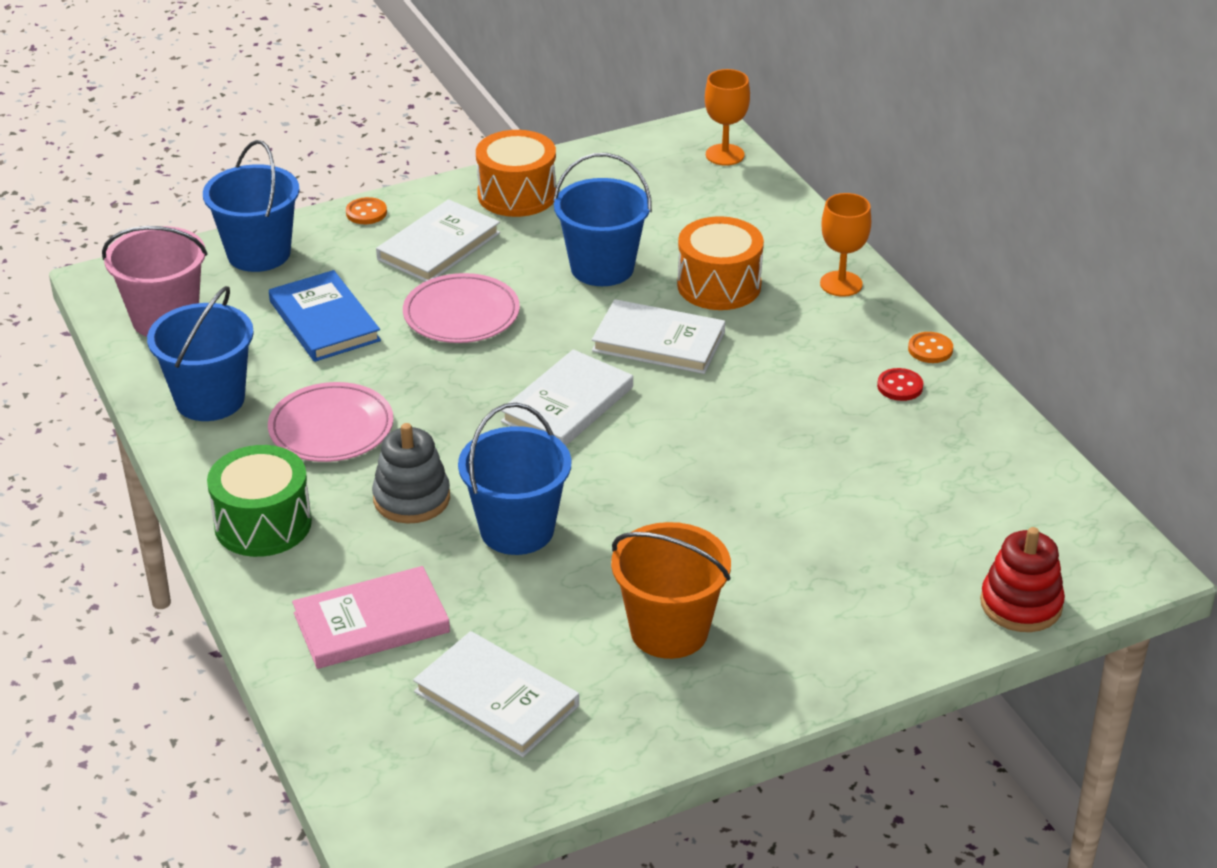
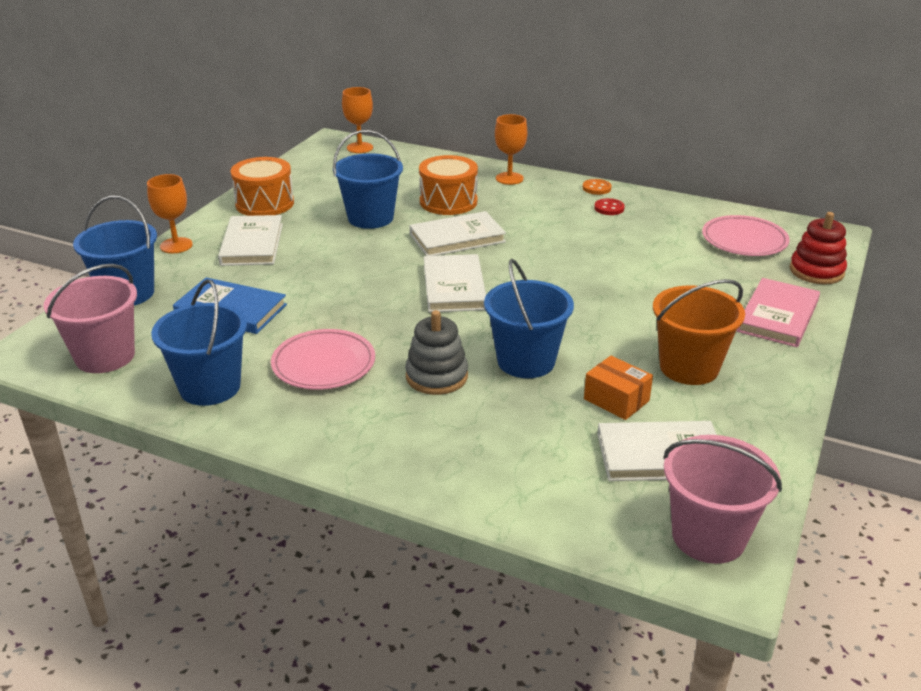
camera: 40 degrees left, 5 degrees down
green drum [207,445,312,557] -> none
pink book [292,566,450,669] -> pink book moved to [737,278,820,347]
orange button [346,197,387,224] -> orange goblet [147,174,193,253]
pink plate [403,273,520,343] -> pink plate moved to [702,215,790,256]
none -> orange box [584,356,653,420]
none -> pink bucket [663,435,782,564]

